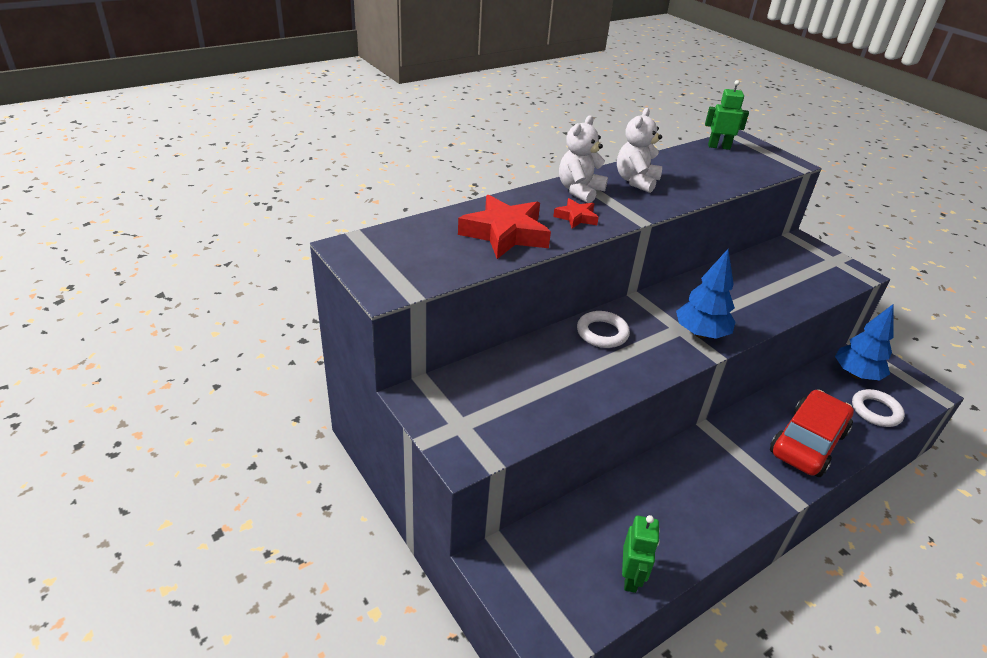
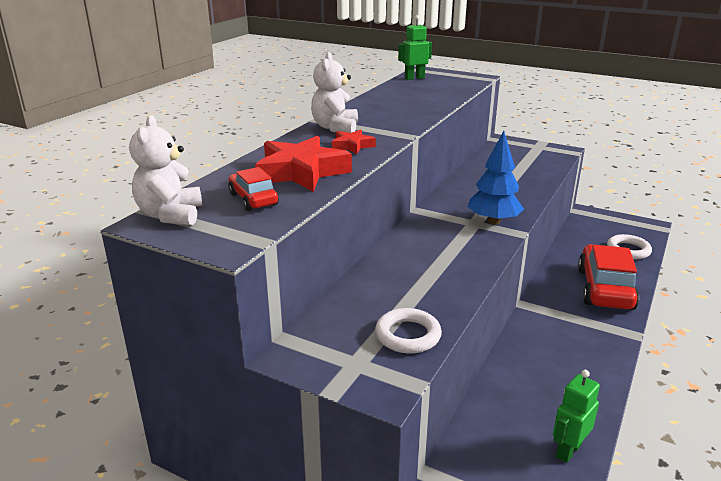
camera: 25 degrees left, 10 degrees down
white ring [577,311,630,348] -> white ring moved to [375,308,442,353]
white teddy bear [617,108,662,193] -> white teddy bear moved to [129,115,202,225]
green robot [622,515,660,593] -> green robot turned 120 degrees counterclockwise [553,370,600,463]
blue tree [835,304,894,380] -> none
none -> red car [228,167,279,211]

